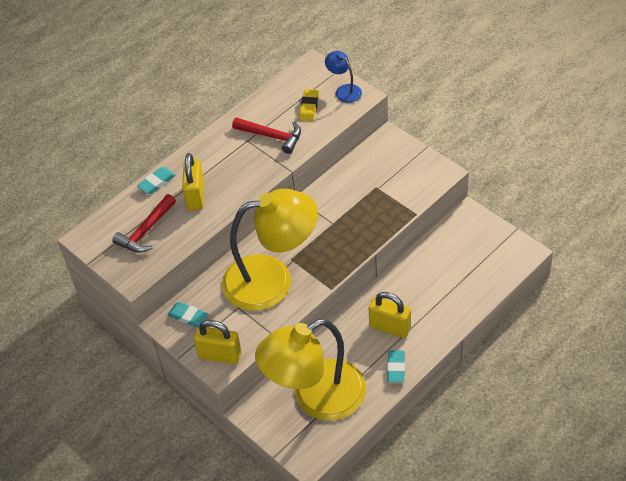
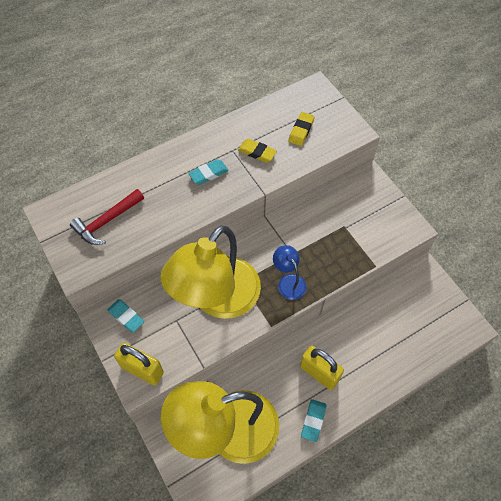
camera: 10 degrees right, 10 degrees up
turquoise eraser [137,167,175,194] -> turquoise eraser moved to [188,159,229,185]
yellow padlock [182,153,204,210] -> none
yellow lamp [222,189,318,311] -> yellow lamp turned 120 degrees clockwise [160,225,261,319]
red hammer [232,117,301,154] -> yellow eraser [238,139,277,163]
blue lamp [325,51,362,103] -> blue lamp moved to [273,245,307,300]

